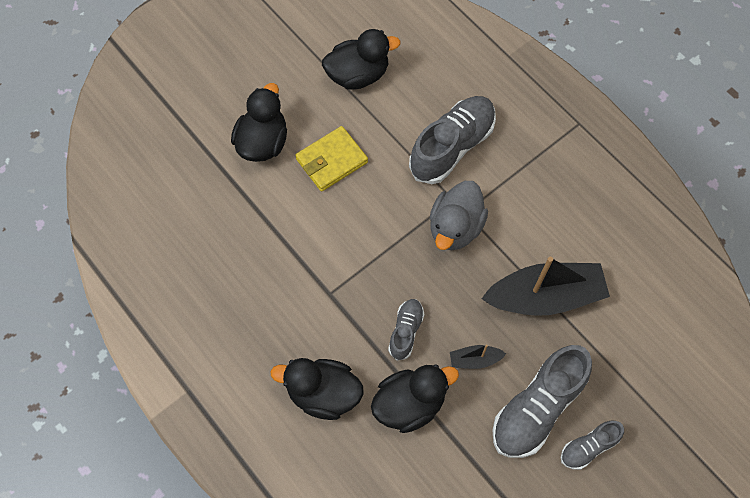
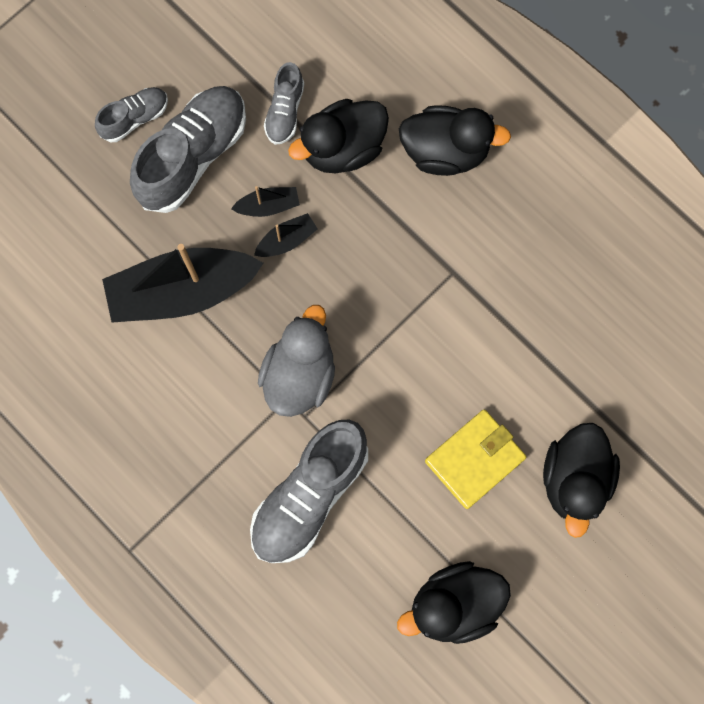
camera: 175 degrees right, 10 degrees up
grey shoe [388,299,424,361] -> grey shoe moved to [264,62,304,145]
none -> black boat [254,213,318,257]

